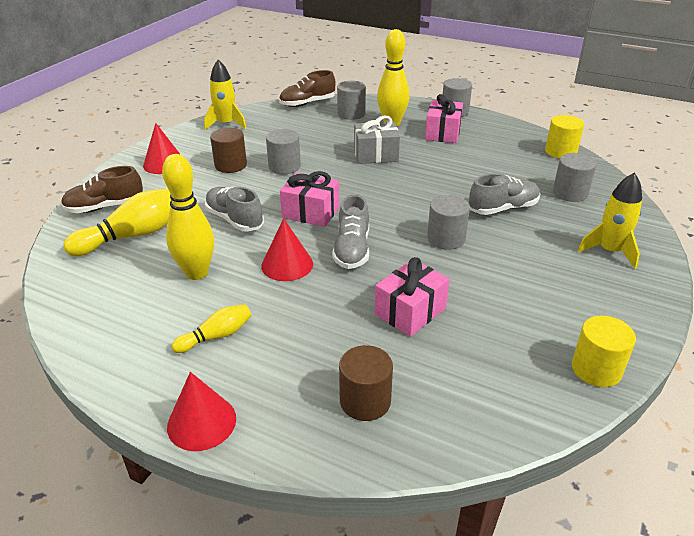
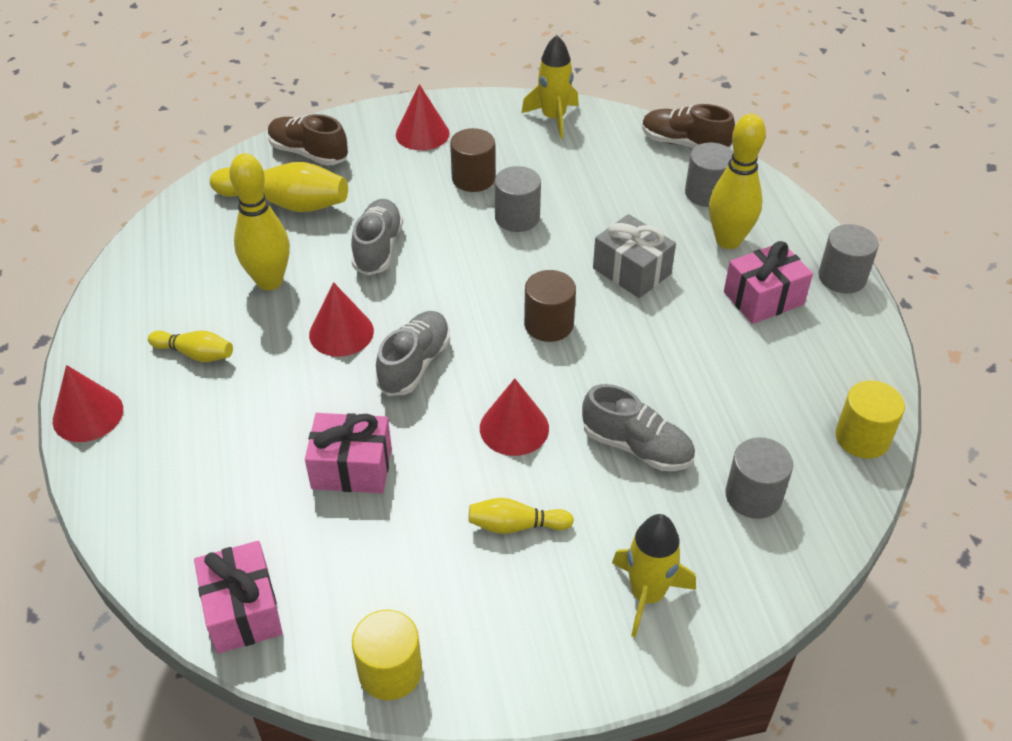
camera: 50 degrees right, 10 degrees up
pink gift [280,171,339,227] -> pink gift moved to [194,541,283,654]
grey shoe [332,194,369,269] -> grey shoe turned 150 degrees clockwise [376,311,450,396]
brown cylinder [339,345,393,421] -> brown cylinder moved to [524,270,576,342]
grey cylinder [427,195,470,250] -> red cone [480,378,549,456]
none -> yellow bowling pin [468,498,574,534]

